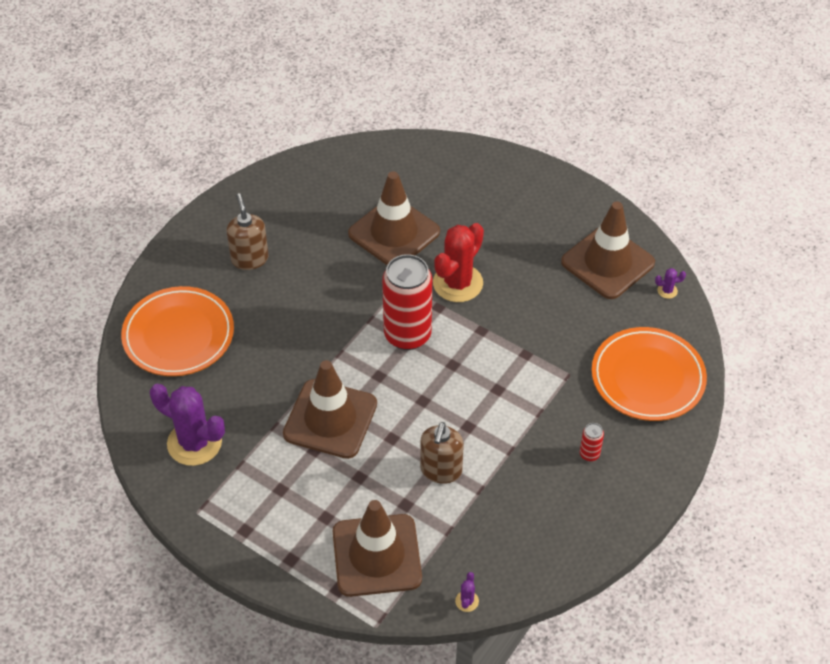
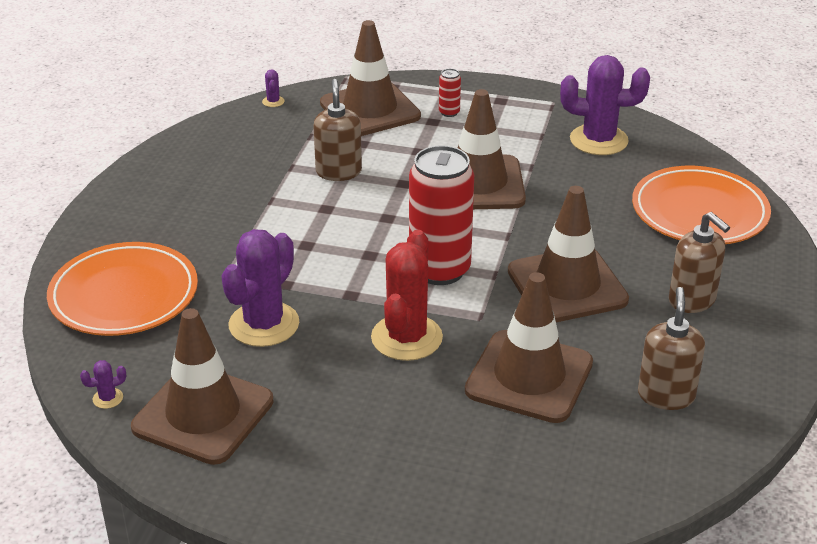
camera: 160 degrees right, 15 degrees down
red can [580,423,604,461] -> red can moved to [439,69,461,117]
none -> purple cactus [221,229,299,347]
none -> brown traffic cone [508,186,629,322]
none -> brown soap dispenser [638,287,705,410]

